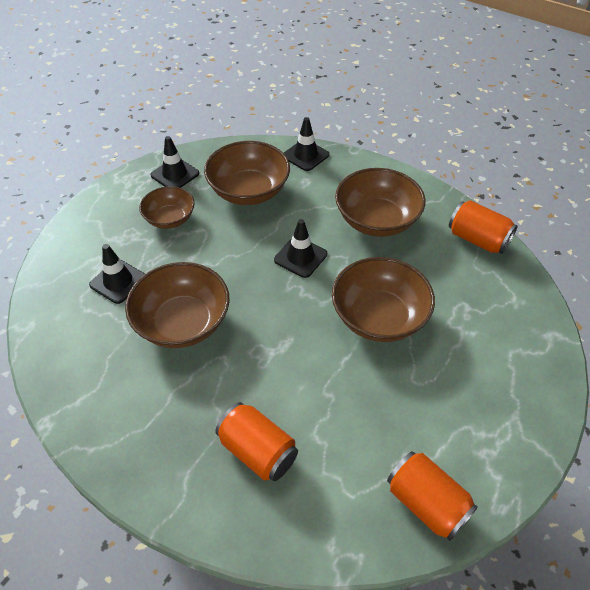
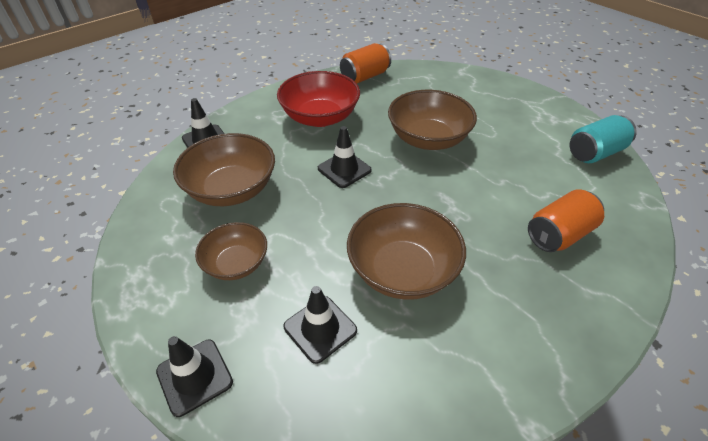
camera: 75 degrees left, 5 degrees down
black traffic cone [151,136,199,188] -> black traffic cone moved to [156,336,233,417]
brown bowl [335,168,425,237] -> red bowl [277,71,360,127]
orange can [387,451,478,541] -> turquoise can [570,115,637,163]

